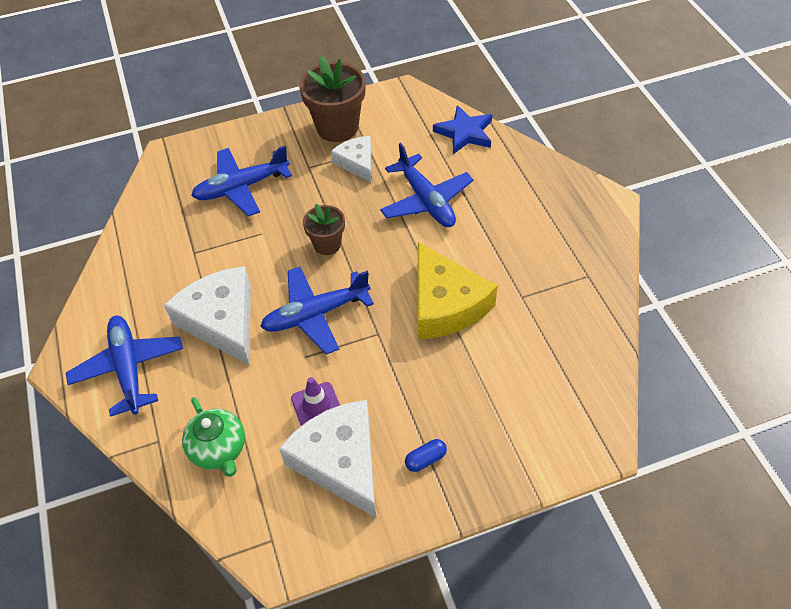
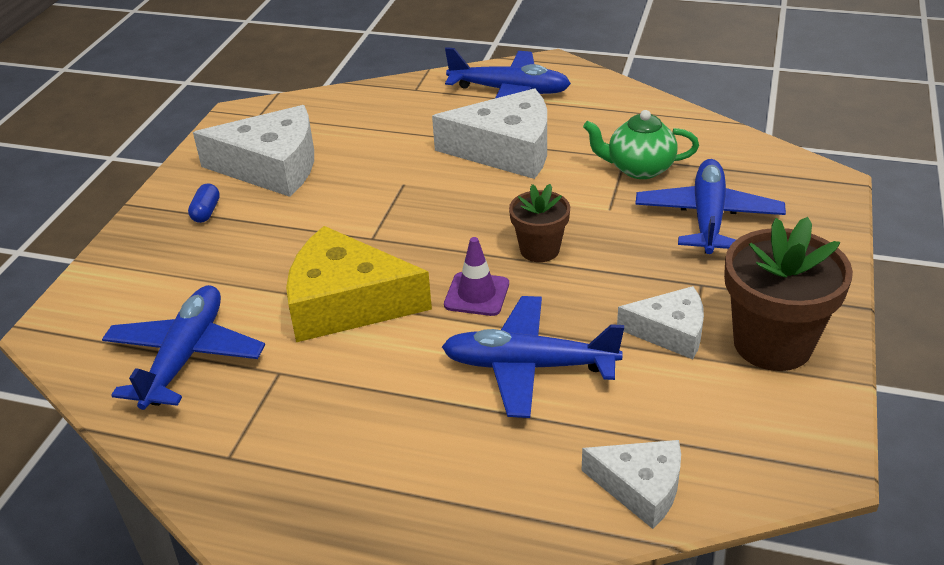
camera: 125 degrees right, 15 degrees down
green teapot [182,397,245,477] -> green teapot moved to [583,110,699,179]
blue plane [260,267,374,354] -> blue plane moved to [102,285,265,410]
purple traffic cone [291,377,340,426] -> purple traffic cone moved to [444,237,509,316]
blue star [433,105,492,154] -> white cheese [581,440,681,529]

